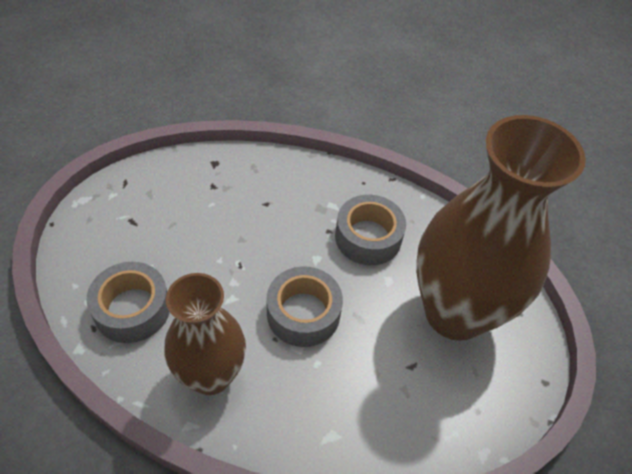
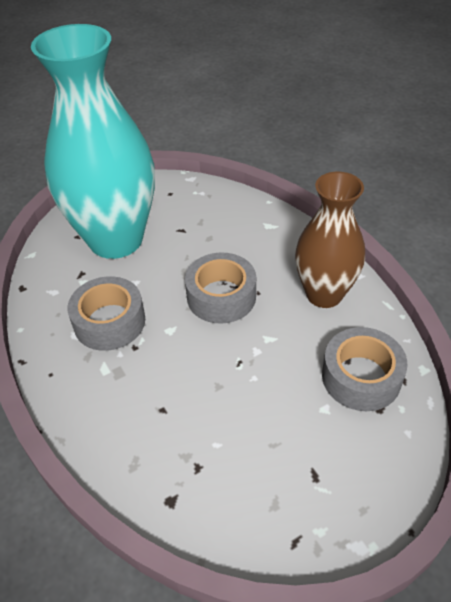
camera: 135 degrees left, 5 degrees down
brown vase [416,115,586,341] -> turquoise vase [31,24,155,259]

